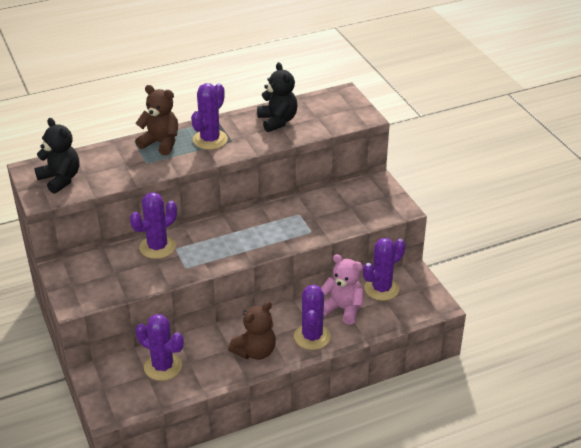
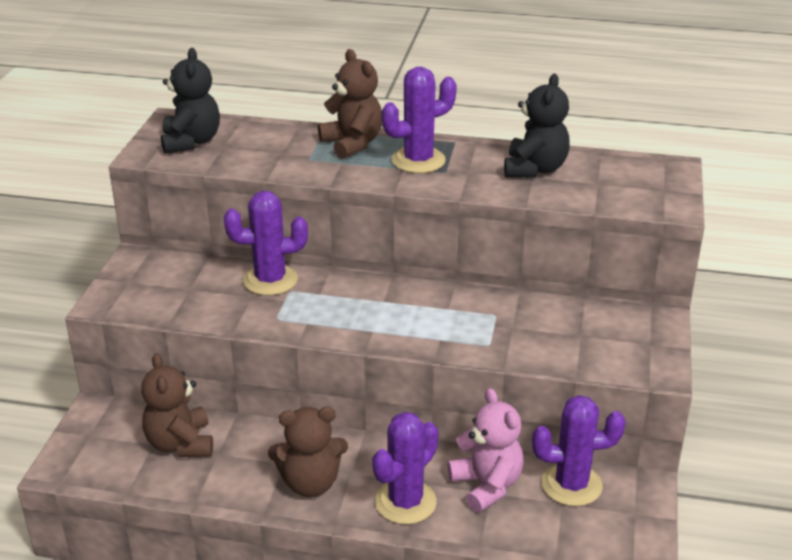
camera: 35 degrees right, 5 degrees down
purple cactus [135,314,184,381] -> brown teddy bear [141,353,213,457]

